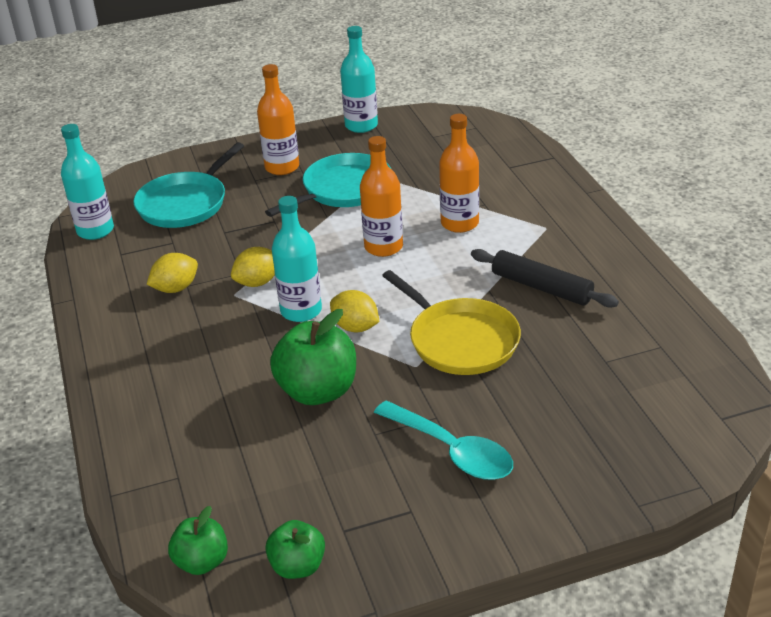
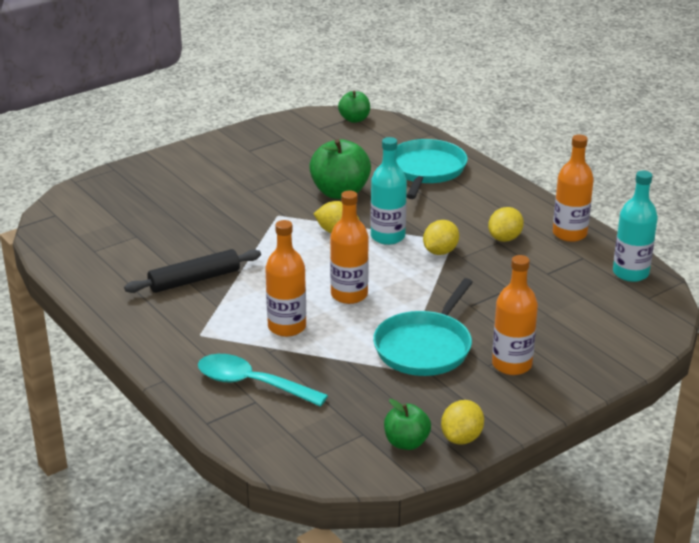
camera: 160 degrees right, 5 degrees down
turquoise pan [133,142,244,228] -> turquoise pan moved to [396,139,468,199]
green apple [265,520,325,579] -> green apple moved to [384,399,431,450]
turquoise bottle [340,26,378,133] -> yellow lemon [441,400,484,445]
turquoise spoon [374,400,513,480] -> turquoise spoon moved to [198,354,328,407]
yellow pan [382,270,521,375] -> none
black rolling pin [471,249,619,308] -> black rolling pin turned 45 degrees counterclockwise [124,249,261,293]
none -> orange bottle [553,134,594,242]

